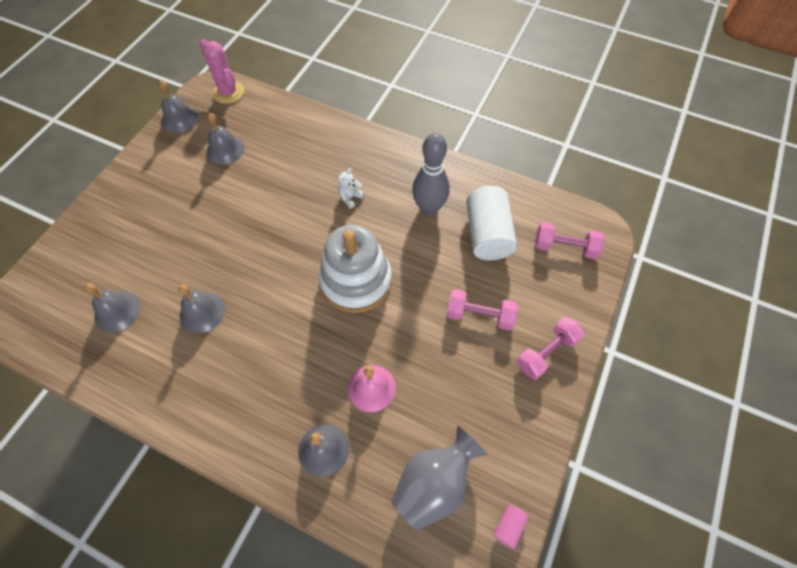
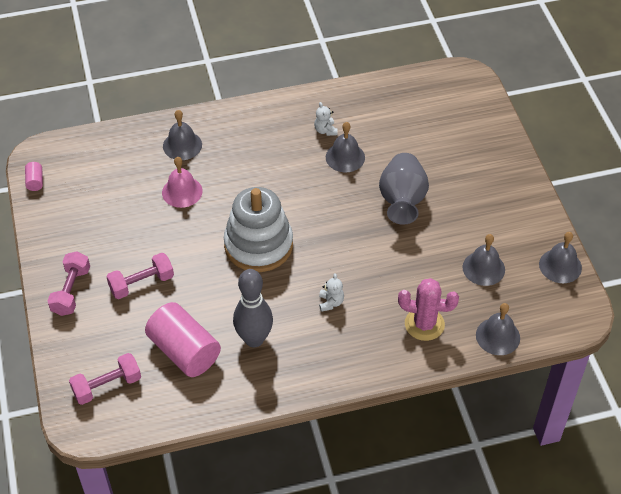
camera: 140 degrees right, 10 degrees down
grey bell [85,283,140,332] -> grey bell moved to [476,303,520,355]
pink cactus [200,39,244,104] -> pink cactus moved to [398,278,459,341]
grey vase [391,426,488,531] -> grey vase moved to [379,153,429,225]
white cylinder [466,186,517,260] -> pink cylinder [145,302,221,377]
none -> white teddy bear [314,102,338,136]

